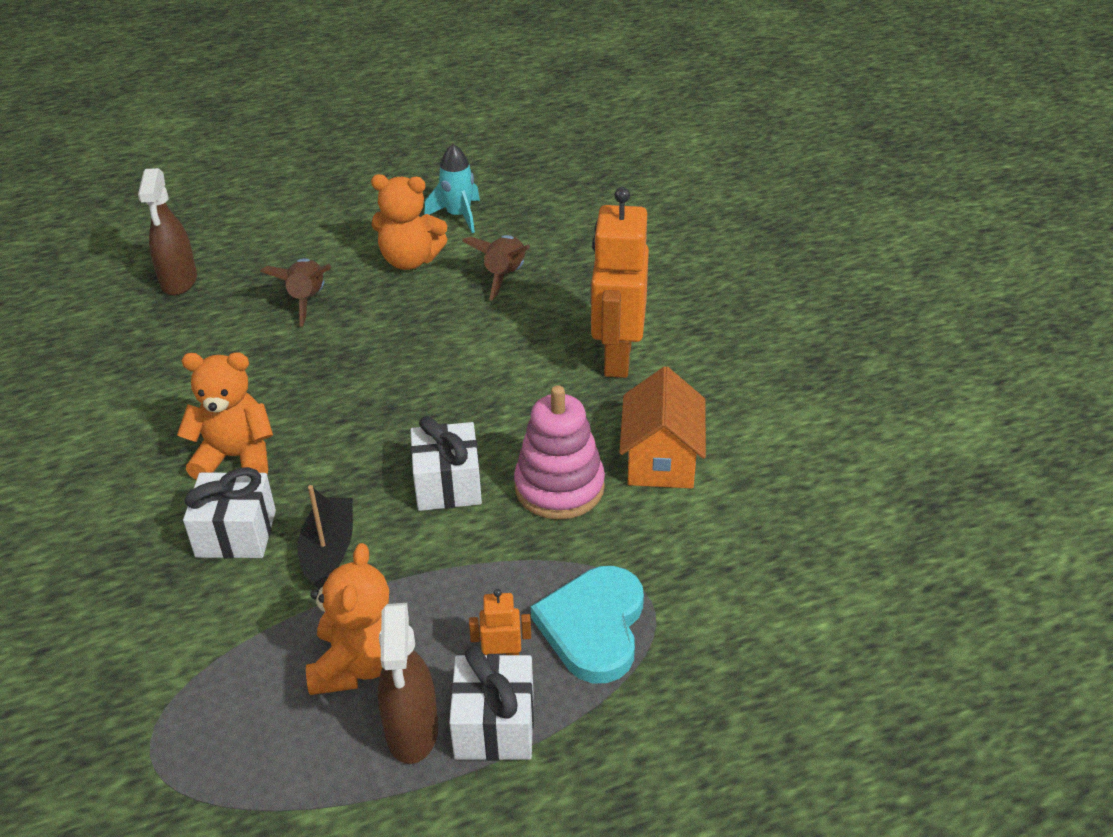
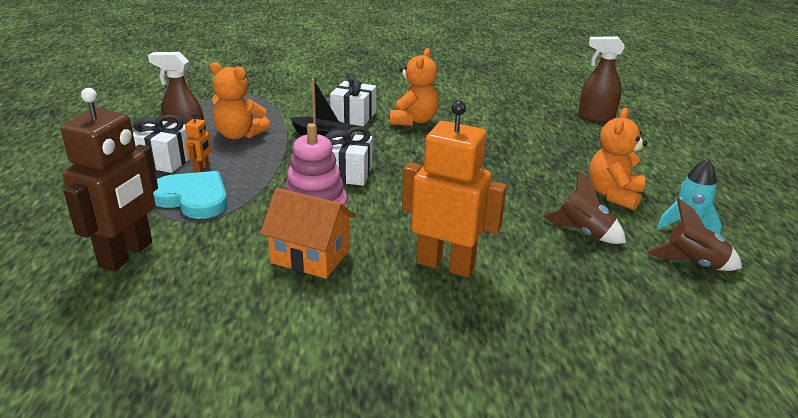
camera: 105 degrees right, 10 degrees down
brown rocket [260,258,331,326] -> brown rocket moved to [647,198,742,271]
none -> brown robot [61,88,158,272]

